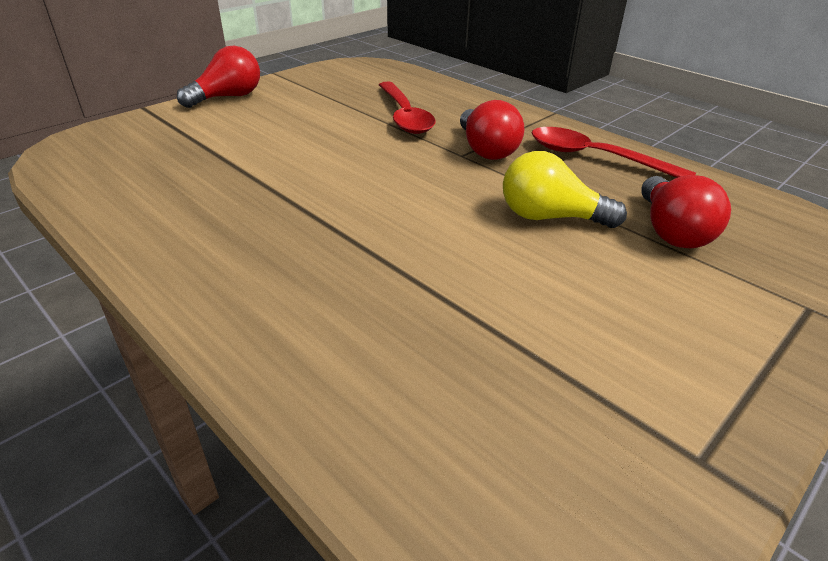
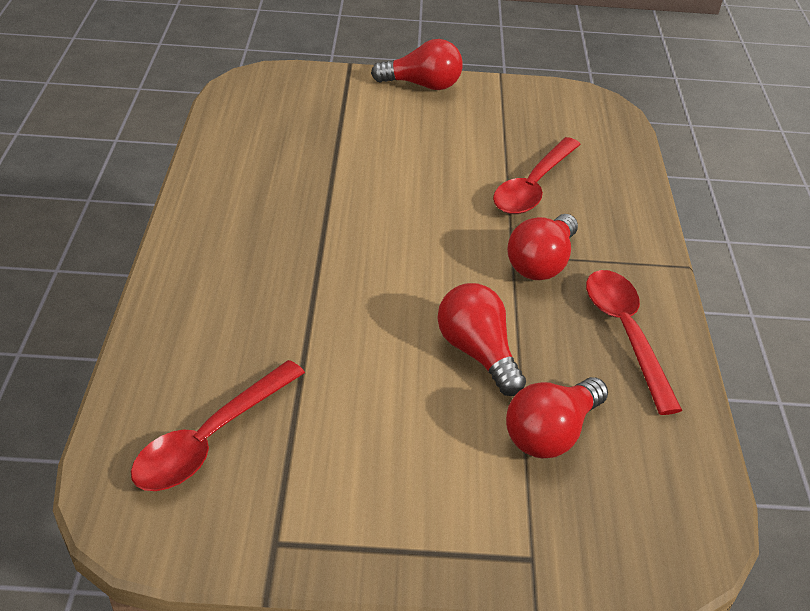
camera: 45 degrees right, 5 degrees up
yellow light bulb [503,151,627,228] -> red light bulb [437,283,526,396]
none -> red spoon [131,360,305,491]

